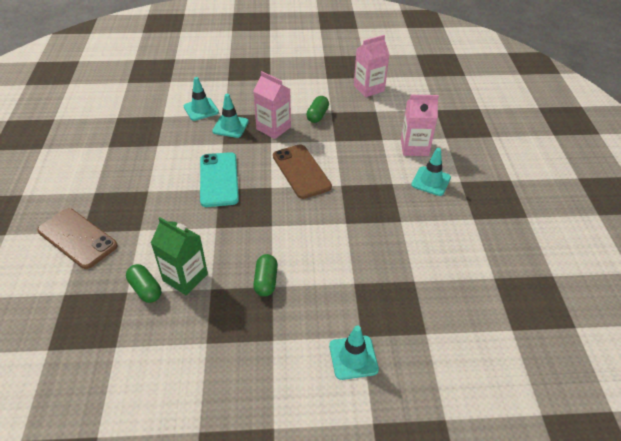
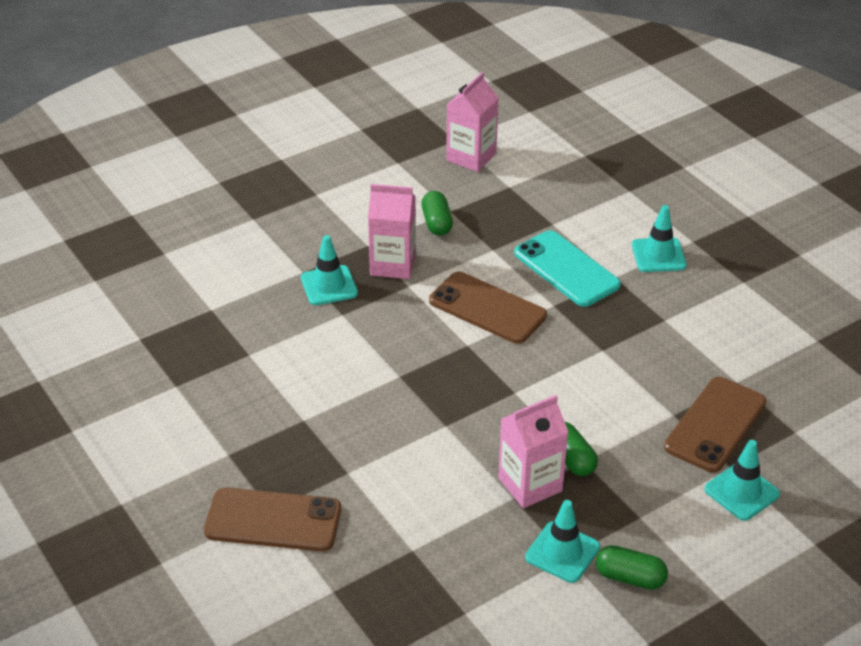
camera: 30 degrees left, 5 degrees down
green capsule [126,264,161,303] -> green capsule moved to [596,545,668,590]
green carton [151,217,208,295] -> none
turquoise traffic cone [184,77,219,121] -> turquoise traffic cone moved to [525,500,600,583]
turquoise phone [200,152,239,207] -> turquoise phone moved to [514,230,621,307]
pink carton [401,95,439,156] -> pink carton moved to [498,395,568,508]
none -> brown phone [664,377,767,473]

